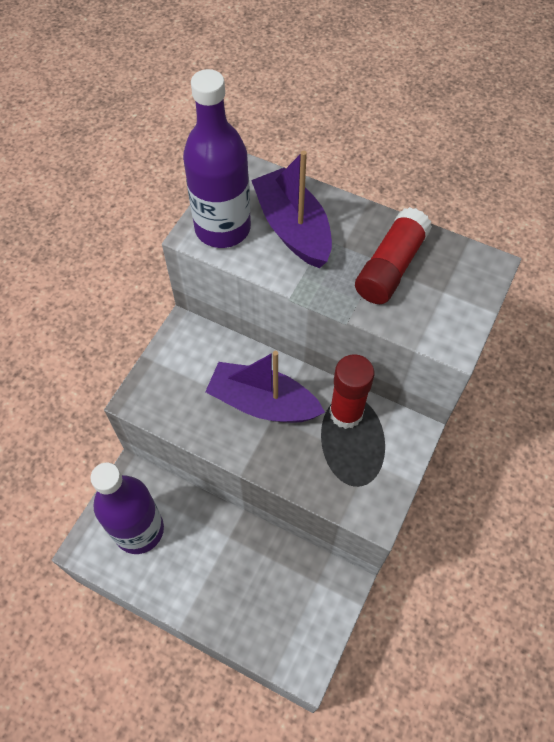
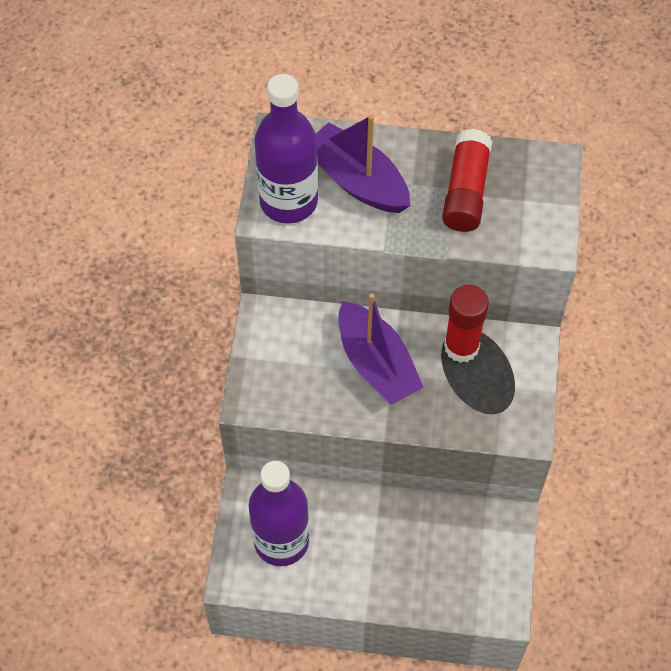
camera: 20 degrees left, 0 degrees up
purple boat [205,351,325,422] -> purple boat turned 120 degrees counterclockwise [338,293,423,405]

